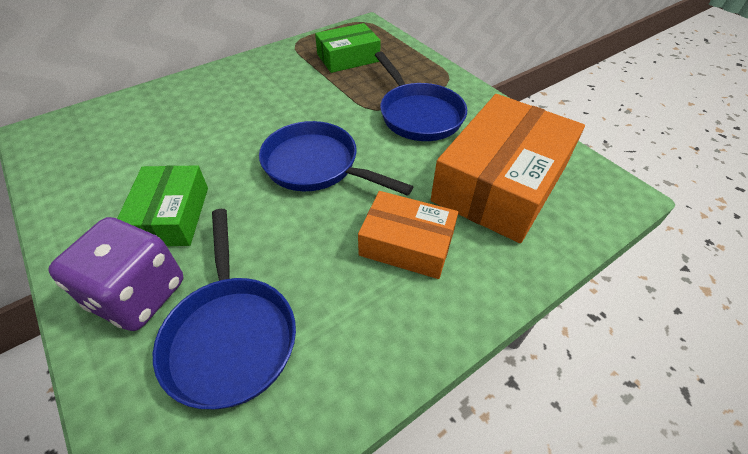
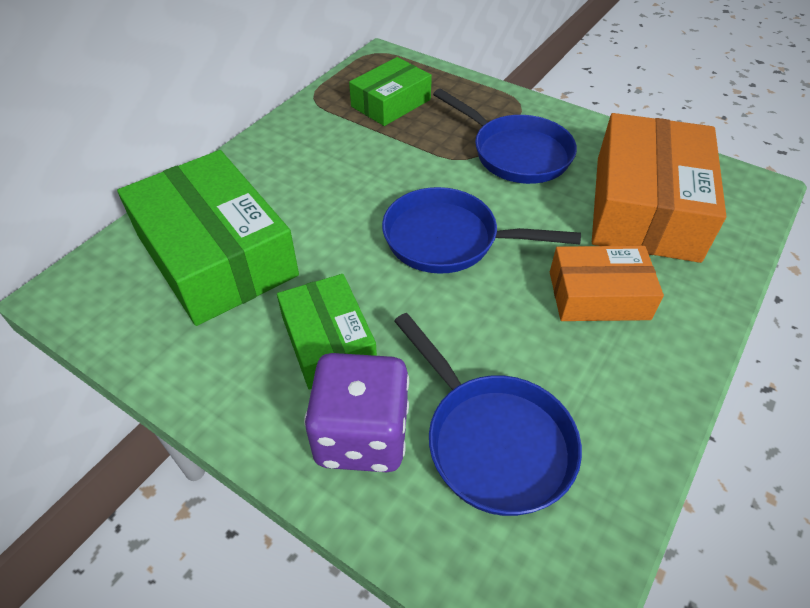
camera: 20 degrees left, 0 degrees up
none -> green box [117,150,299,326]

